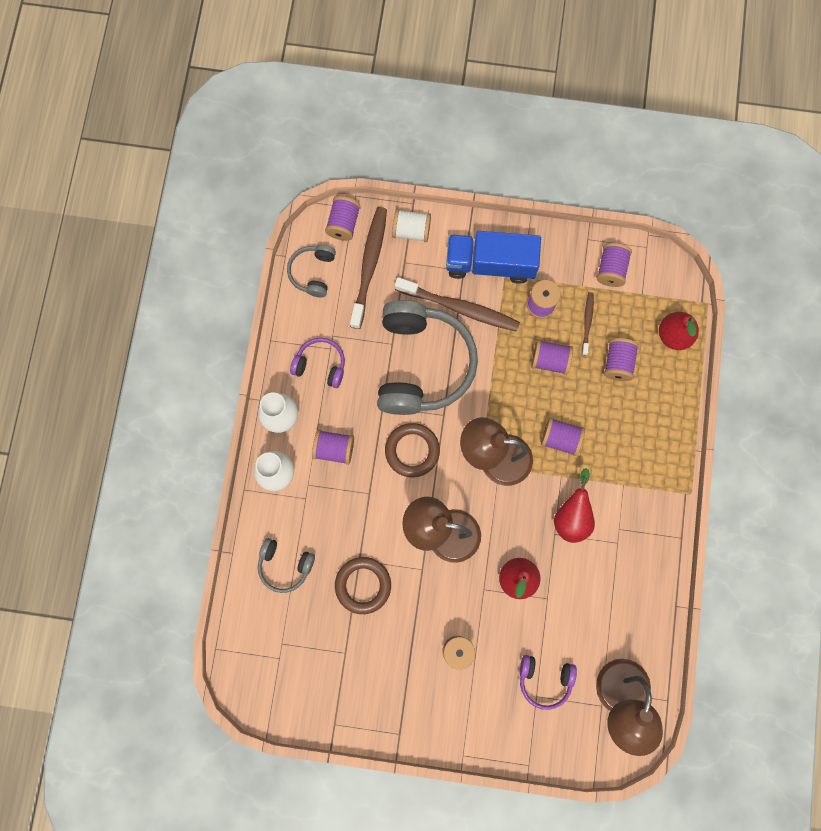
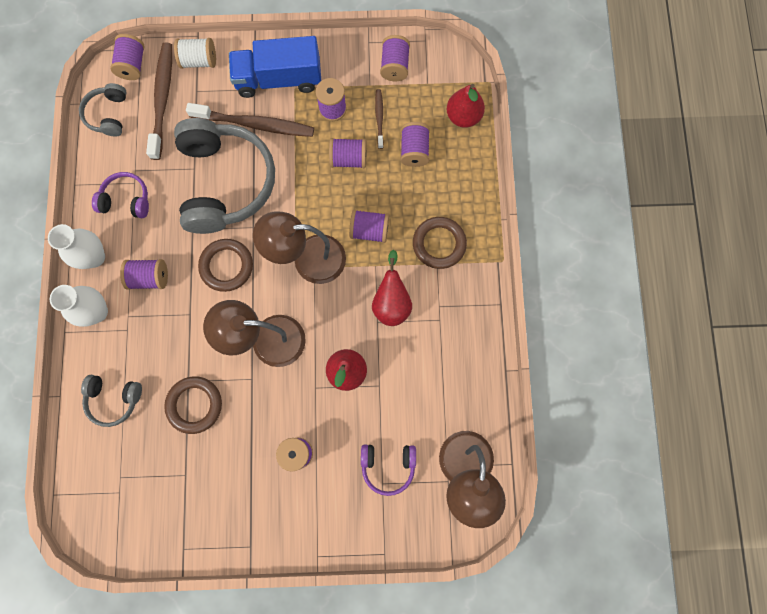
camera: 10 degrees left, 0 degrees up
none -> brown ring [413,217,467,269]

